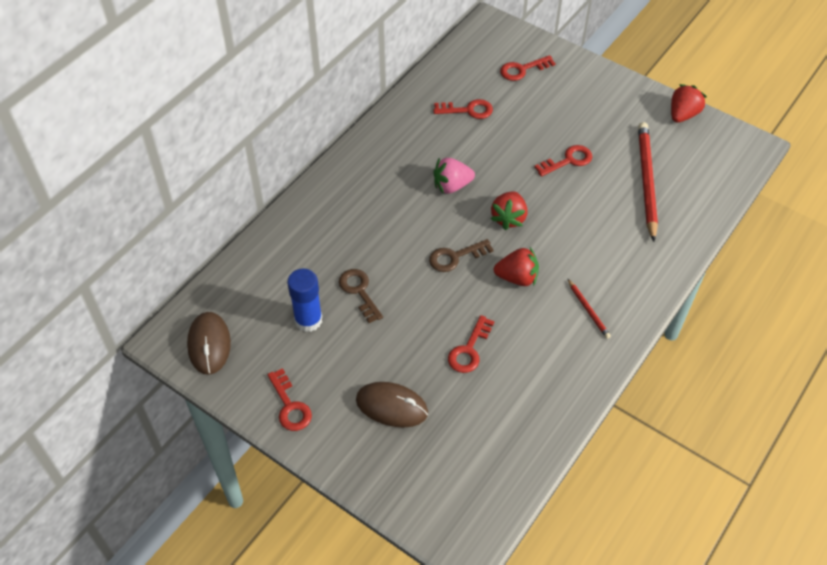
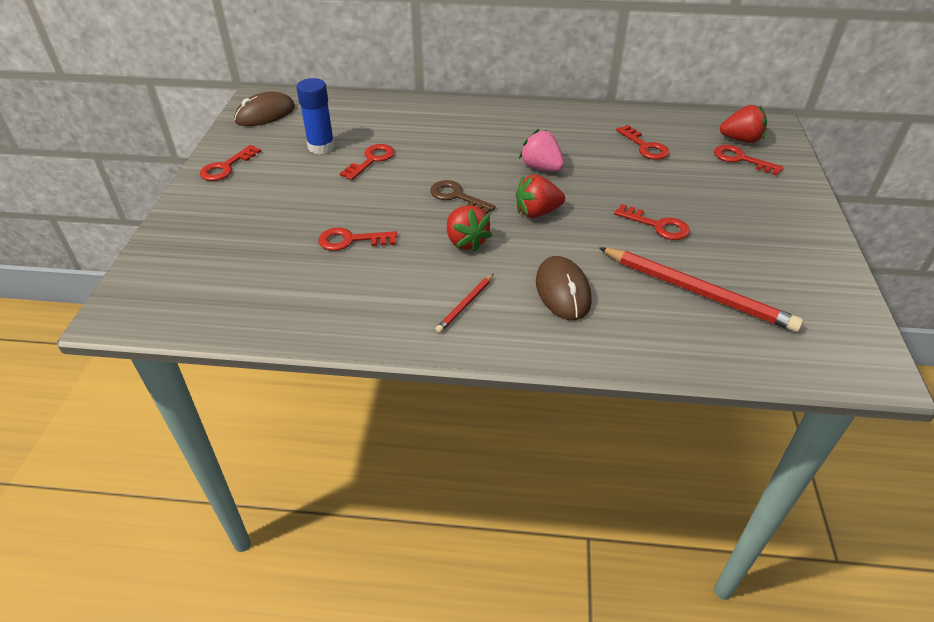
camera: 60 degrees right, 10 degrees down
brown key [339,269,383,323] -> red key [340,144,395,180]
brown mouse [356,382,428,427] -> brown mouse moved to [536,256,592,320]
red pencil [638,122,658,242] -> red pencil turned 60 degrees clockwise [599,247,803,332]
red strawberry [671,84,707,123] -> red strawberry moved to [720,105,767,143]

